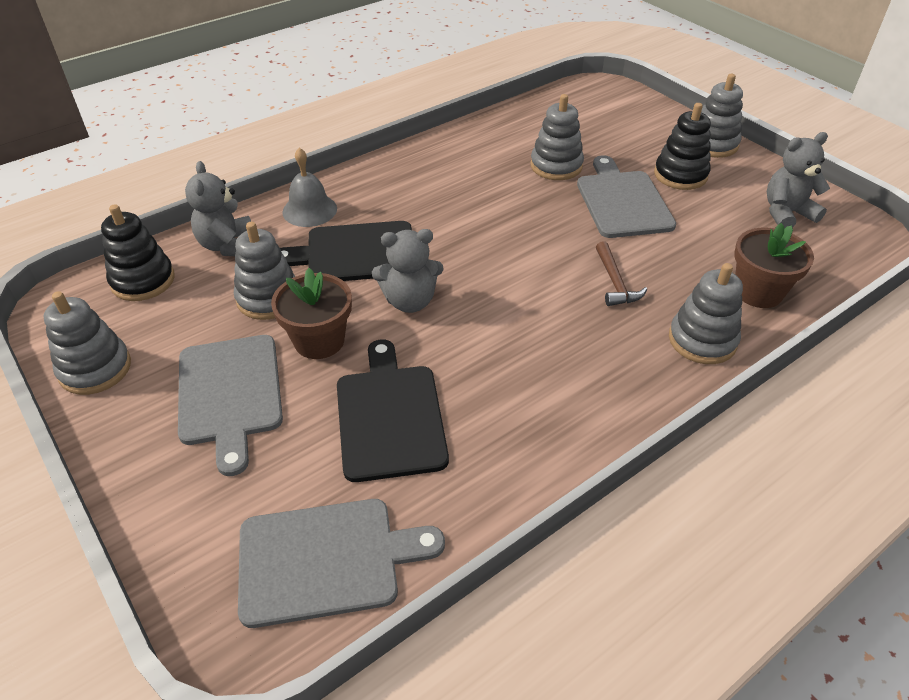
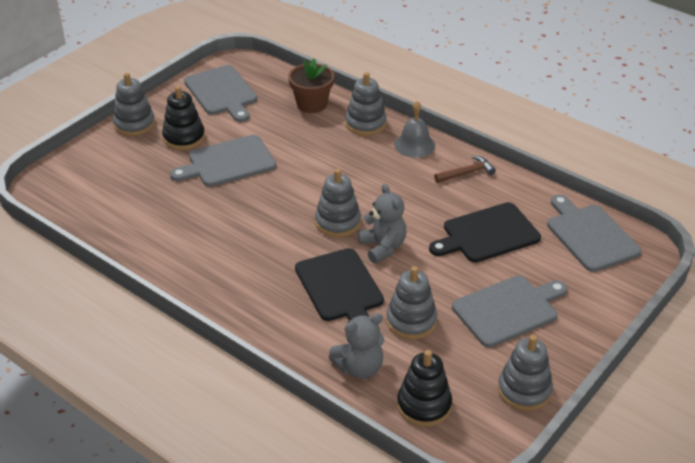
camera: 105 degrees left, 5 degrees down
brown flower pot [271,268,352,359] -> none
grey bell [282,148,337,227] -> grey bell moved to [394,101,435,158]
grey stacking toy [530,94,584,180] -> grey stacking toy moved to [315,169,361,237]
brown hammer [596,241,647,306] -> brown hammer moved to [434,156,496,183]
grey teddy bear [767,132,830,229] -> grey cutting board [184,65,257,122]

